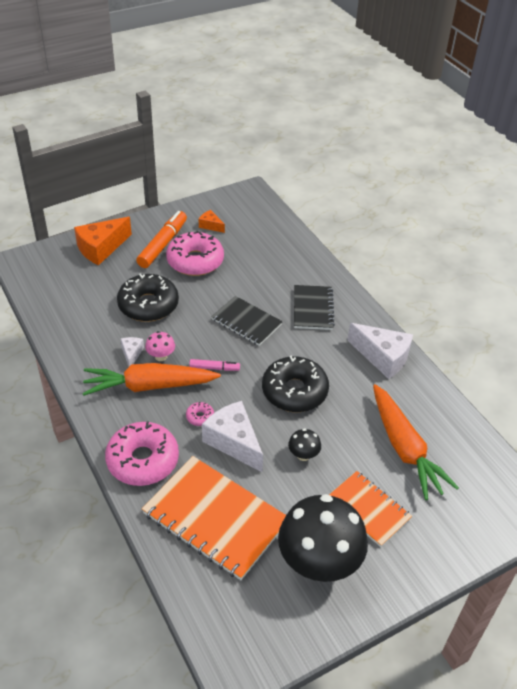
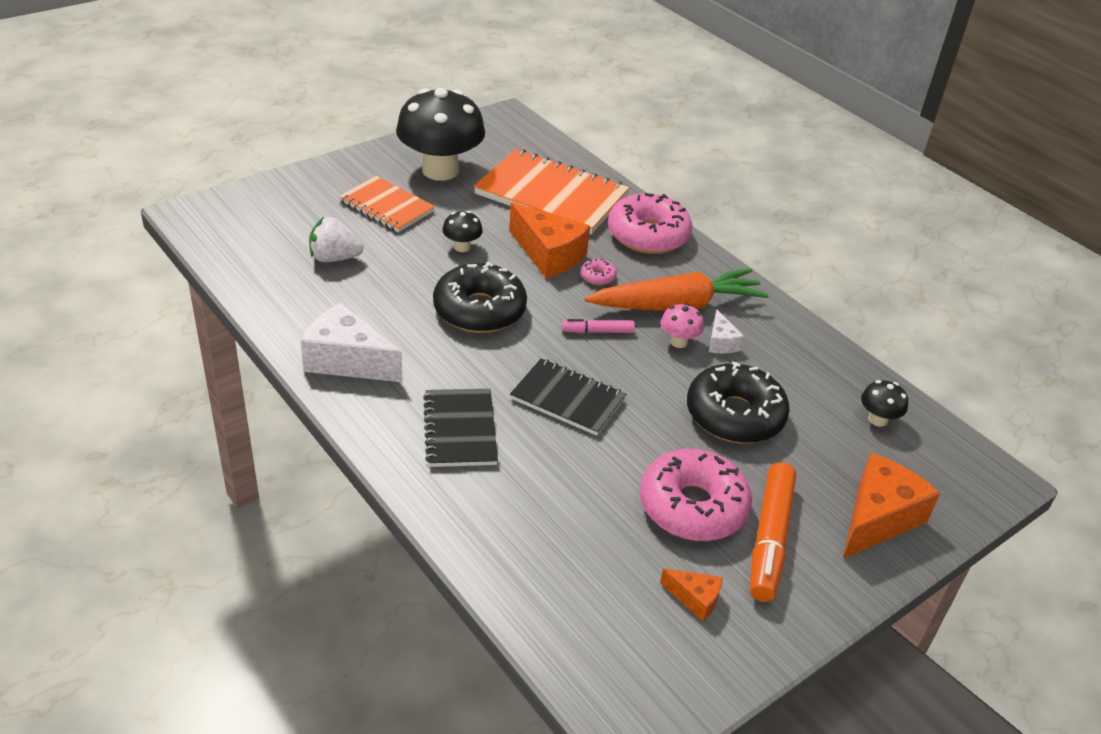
camera: 170 degrees right, 5 degrees down
white cheese [202,401,263,472] -> orange cheese [509,202,590,278]
orange carrot [373,384,459,500] -> white strawberry [309,217,363,262]
none -> black mushroom [861,380,908,427]

